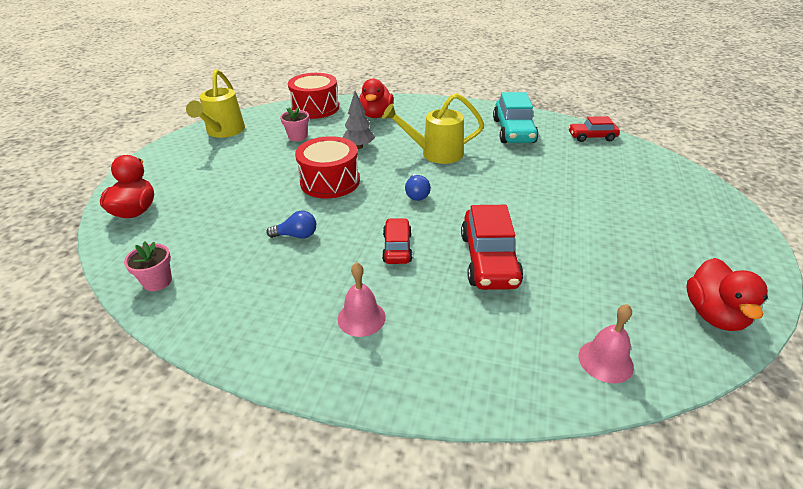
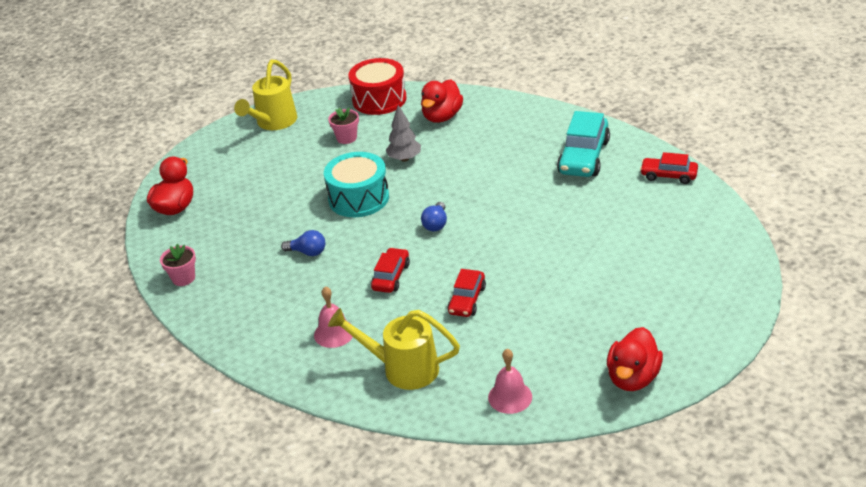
camera: 20 degrees right, 0 degrees up
red drum [295,136,360,199] -> turquoise drum [324,152,389,217]
yellow watering can [382,93,484,164] -> yellow watering can moved to [328,308,460,390]
red car [461,205,523,290] -> red car [448,269,486,317], size x0.59

